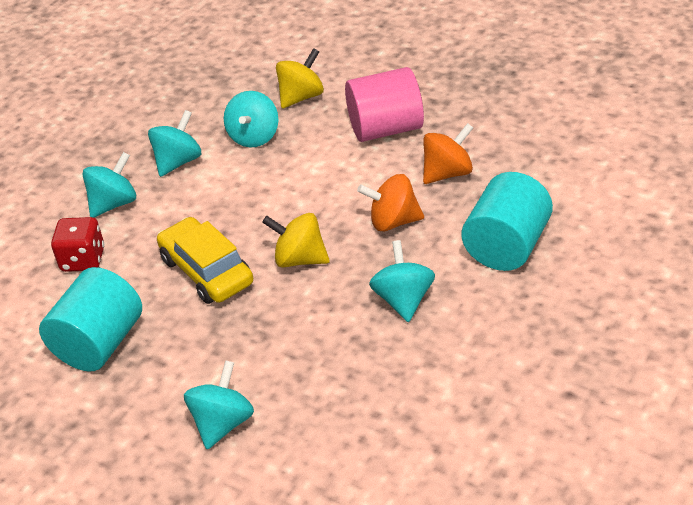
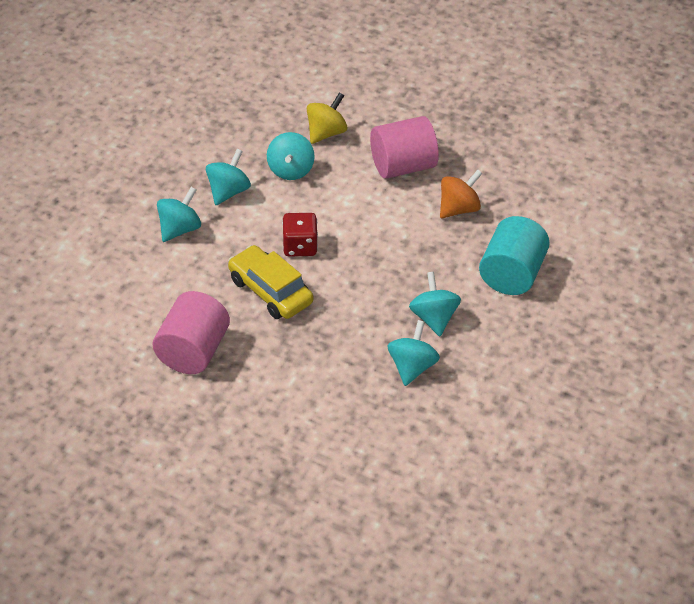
camera: 10 degrees left, 5 degrees up
turquoise cylinder [39,267,142,372] -> pink cylinder [153,291,230,374]
red dice [51,217,104,272] -> red dice moved to [282,213,318,256]
turquoise spinning top [184,360,254,449] -> turquoise spinning top moved to [387,320,440,386]
yellow spinning top [262,213,330,268] -> none
orange spinning top [357,174,424,231] -> none

